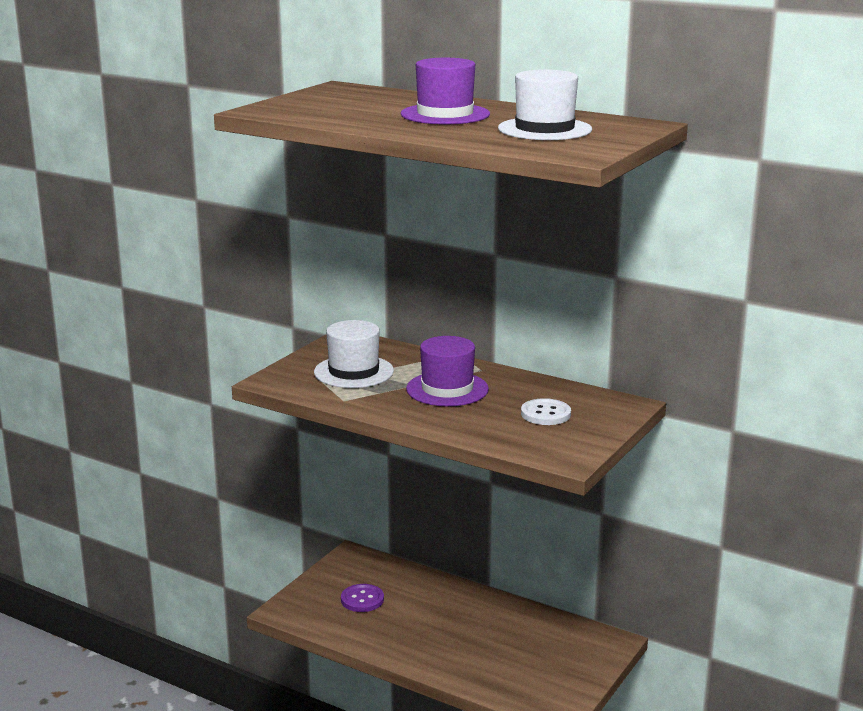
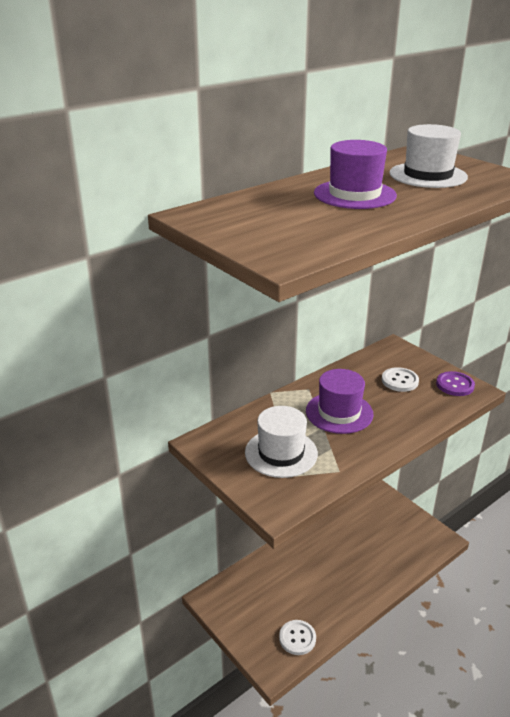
camera: 70 degrees left, 10 degrees up
purple button [341,584,384,612] -> purple button moved to [436,371,475,396]
none -> white button [279,620,316,655]

